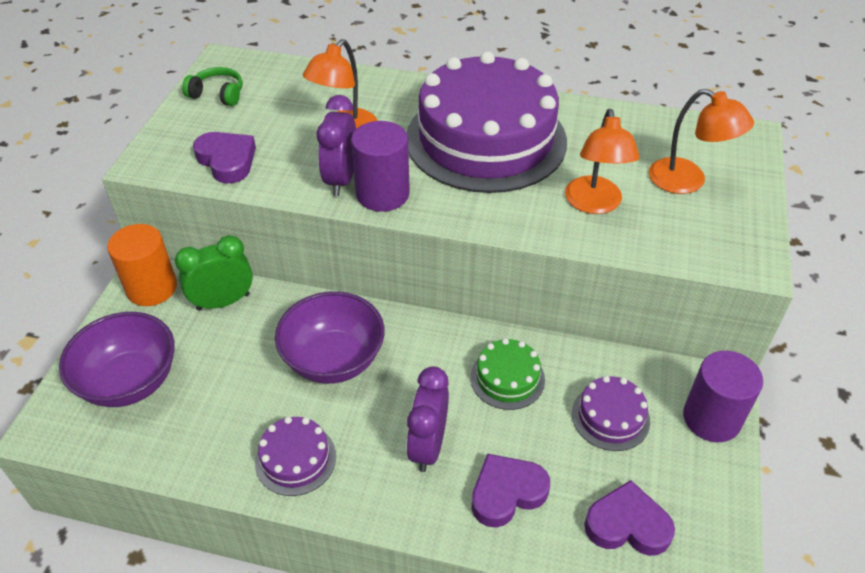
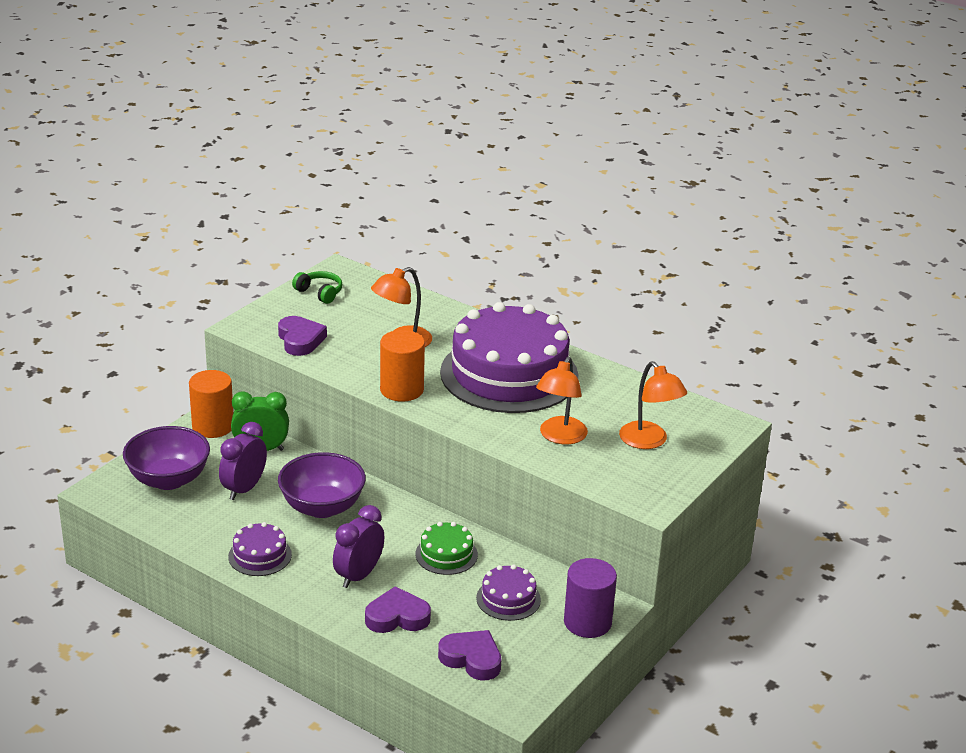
camera: 20 degrees right, 15 degrees down
purple clock [317,95,356,196] -> purple clock moved to [219,422,267,500]
purple cylinder [351,121,410,212] -> orange cylinder [380,330,425,402]

